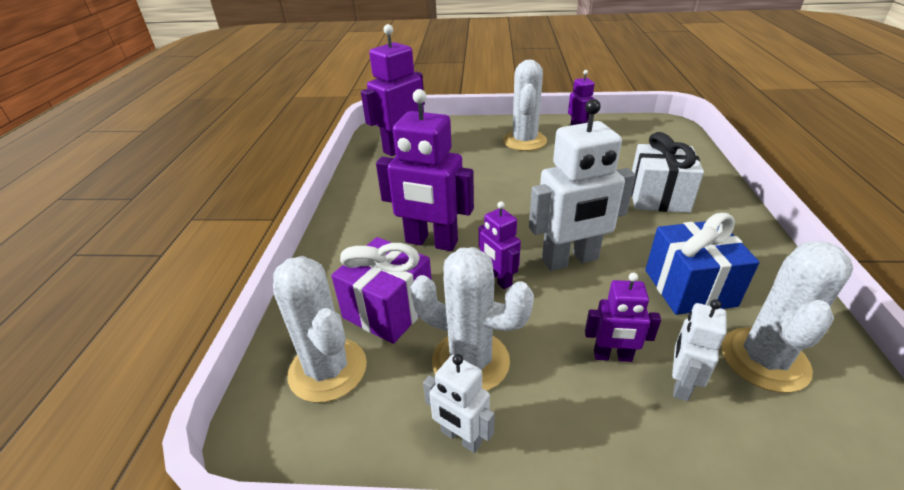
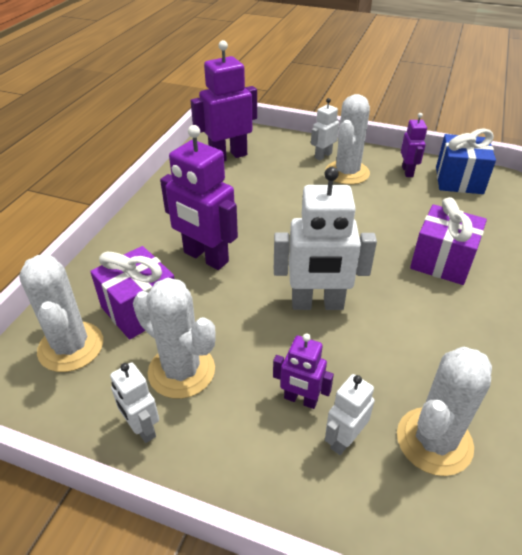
camera: 15 degrees right, 5 degrees up
purple robot [478,201,521,289] -> none
white gift [631,132,704,213] -> purple gift [410,197,487,285]
blue gift [645,213,760,315] -> blue gift moved to [436,128,496,194]
none -> white robot [311,98,339,161]

